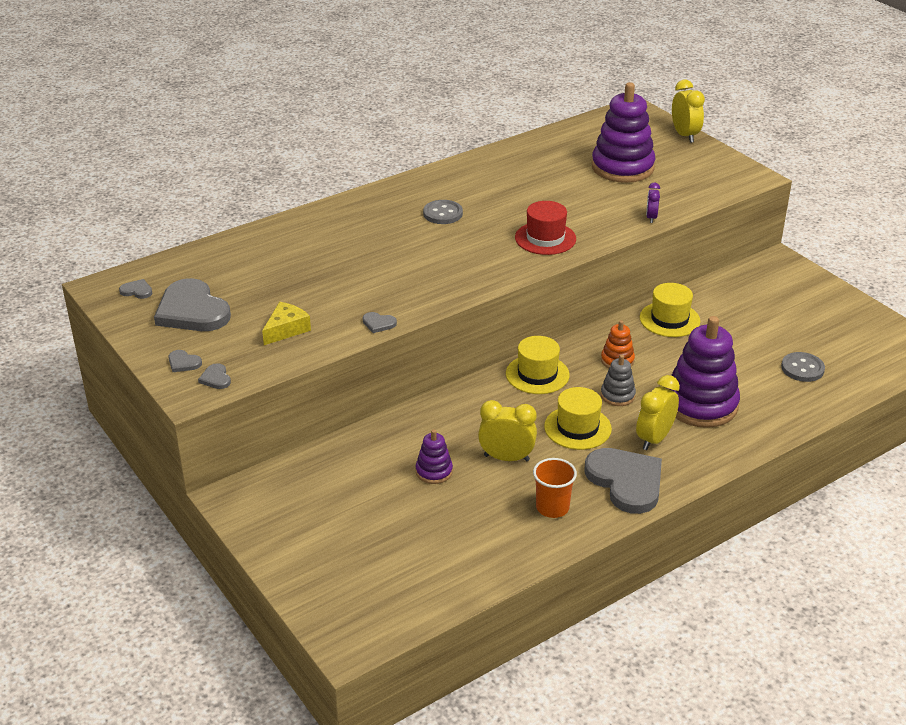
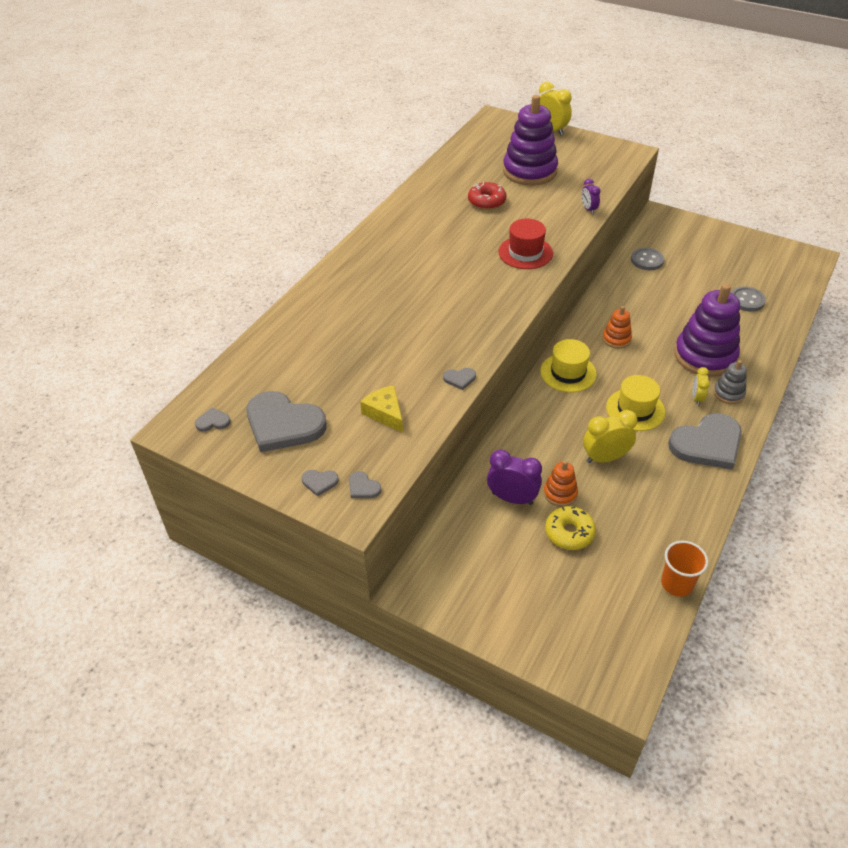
camera: 25 degrees left, 10 degrees up
yellow cheese [262,302,311,345] -> yellow cheese turned 45 degrees counterclockwise [360,385,403,433]
purple stacking toy [416,429,453,484] -> orange stacking toy [543,461,578,507]
grey button [423,200,463,224] -> grey button moved to [631,248,664,270]
orange cup [533,458,577,518] -> orange cup moved to [661,541,708,597]
grey heart [585,448,662,514] -> grey heart turned 120 degrees clockwise [668,413,742,470]
grey stacking toy [601,355,636,406] -> grey stacking toy moved to [713,360,747,404]
yellow clock [636,375,680,450] -> yellow clock [693,367,710,406], size x0.58
yellow hat [640,283,700,337] -> none
none -> red donut [468,182,506,210]
none -> purple clock [487,450,542,505]
none -> yellow donut [545,506,596,550]

